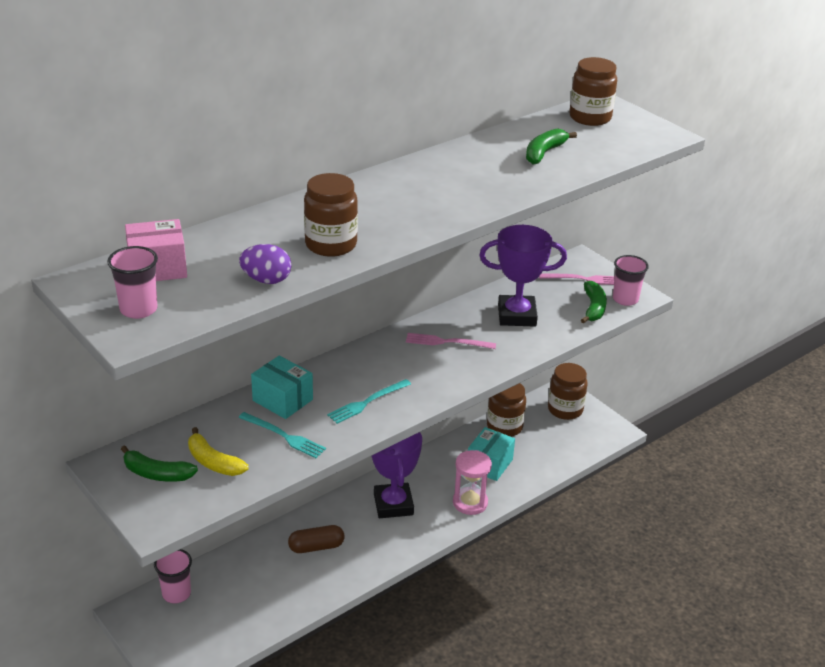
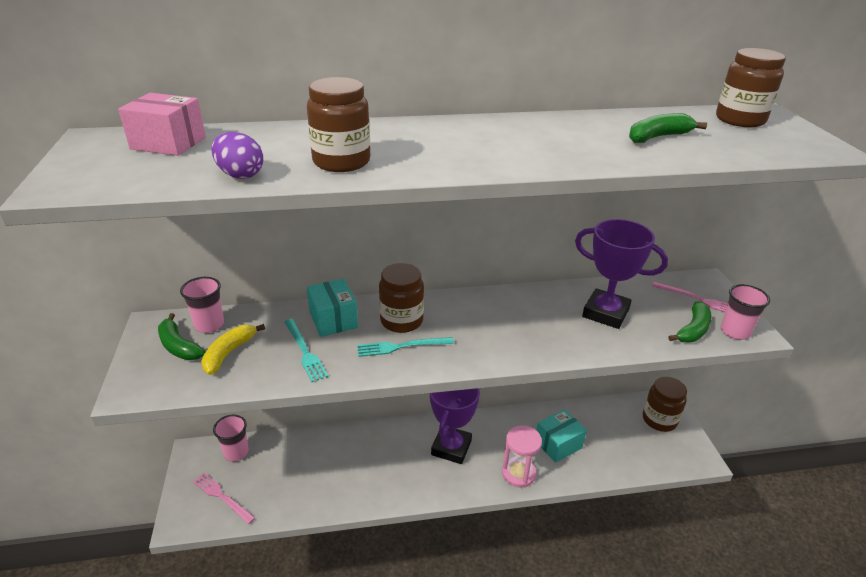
camera: 30 degrees right, 0 degrees up
pink cup [107,246,158,319] -> pink cup moved to [180,277,224,333]
yellow banana [188,427,249,476] -> yellow banana turned 45 degrees clockwise [201,324,265,375]
brown capsule [288,525,345,553] -> none
pink fork [406,333,496,349] -> pink fork moved to [193,473,255,524]
brown jar [487,383,526,437] -> brown jar moved to [379,263,424,333]

